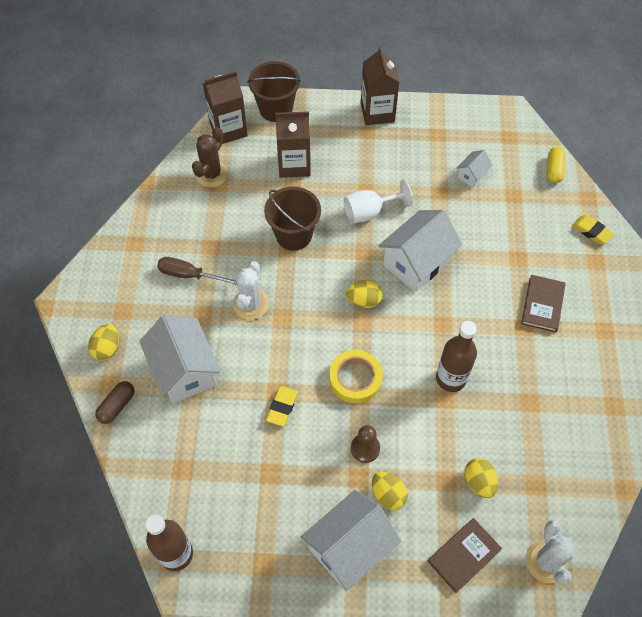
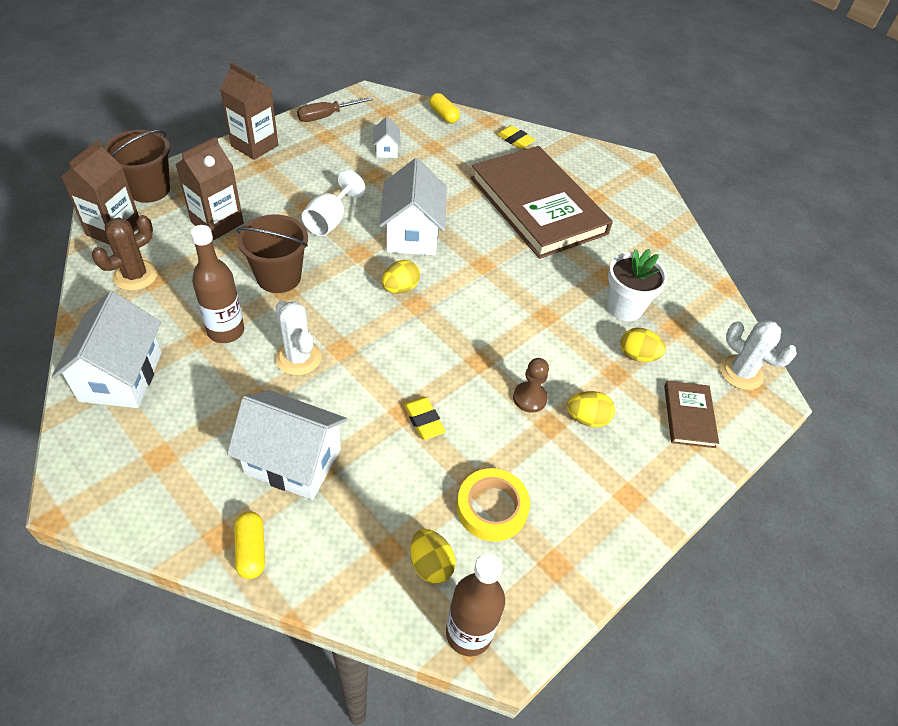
camera: 50 degrees left, 10 degrees down
yellow egg [88,324,119,361] -> yellow egg moved to [410,529,456,584]
brown capsule [95,381,134,424] -> yellow capsule [234,511,265,579]
brown screwdriver [157,257,237,285] -> brown screwdriver moved to [297,97,373,122]
brown cactus [192,127,229,187] -> brown cactus turned 60 degrees clockwise [92,215,158,291]
white house [301,490,401,591] -> white house moved to [52,291,162,408]
yellow tape [329,350,383,404] -> yellow tape moved to [456,468,530,542]
brown bottle [436,321,477,392] -> brown bottle moved to [190,225,244,343]
brown book [521,275,566,332] -> brown book [470,146,613,259], size x2.34
yellow eraser [572,215,614,244] -> yellow eraser turned 45 degrees clockwise [497,125,535,149]
none -> white flower pot [607,249,668,321]

